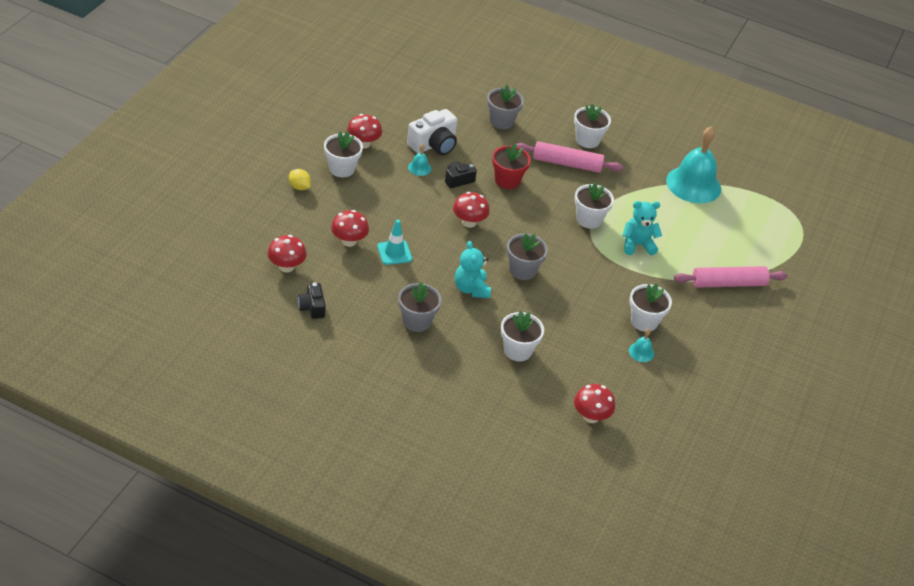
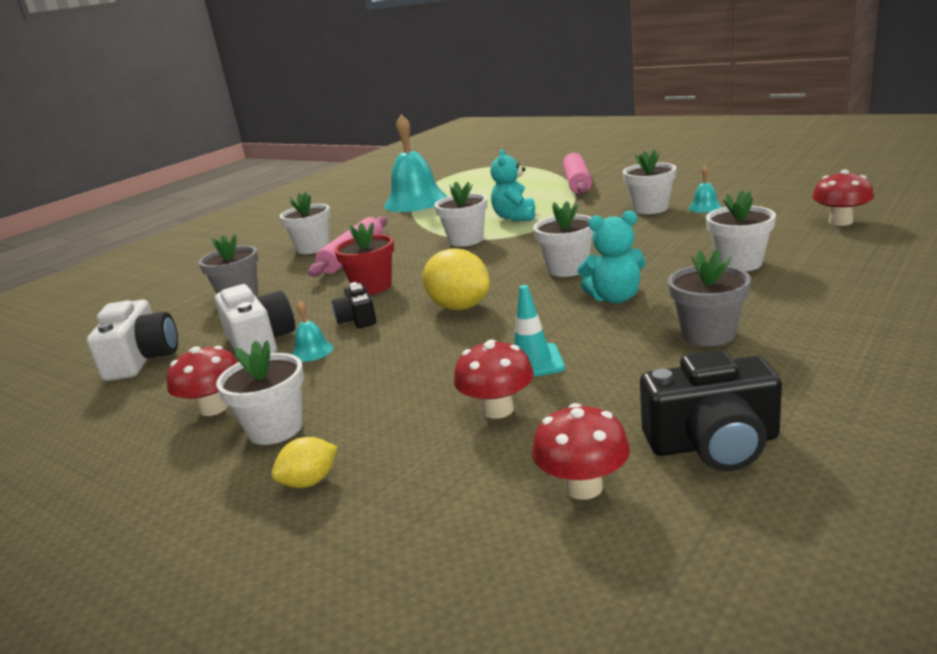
camera: 70 degrees left, 20 degrees down
black camera [298,283,326,319] -> black camera [640,350,782,471], size x1.68
red mushroom [453,192,490,228] -> yellow lemon [422,248,490,310]
grey flower pot [507,233,548,280] -> white flower pot [533,201,593,277]
none -> white camera [87,300,178,381]

